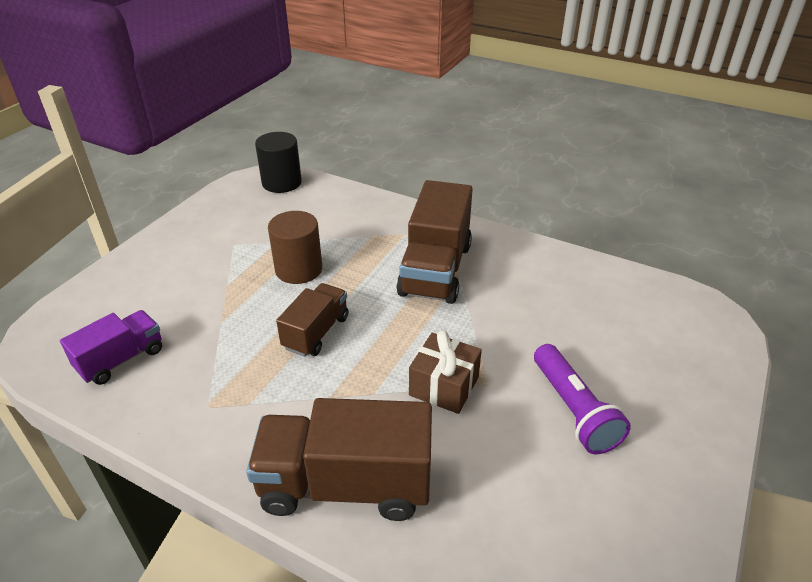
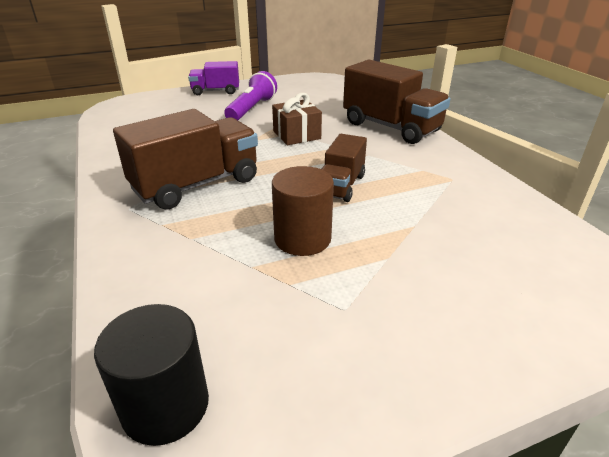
camera: 140 degrees left, 5 degrees down
purple truck [60,310,162,385] -> purple truck moved to [188,61,239,95]
brown truck [276,283,349,357] -> brown truck turned 45 degrees counterclockwise [322,134,367,202]

